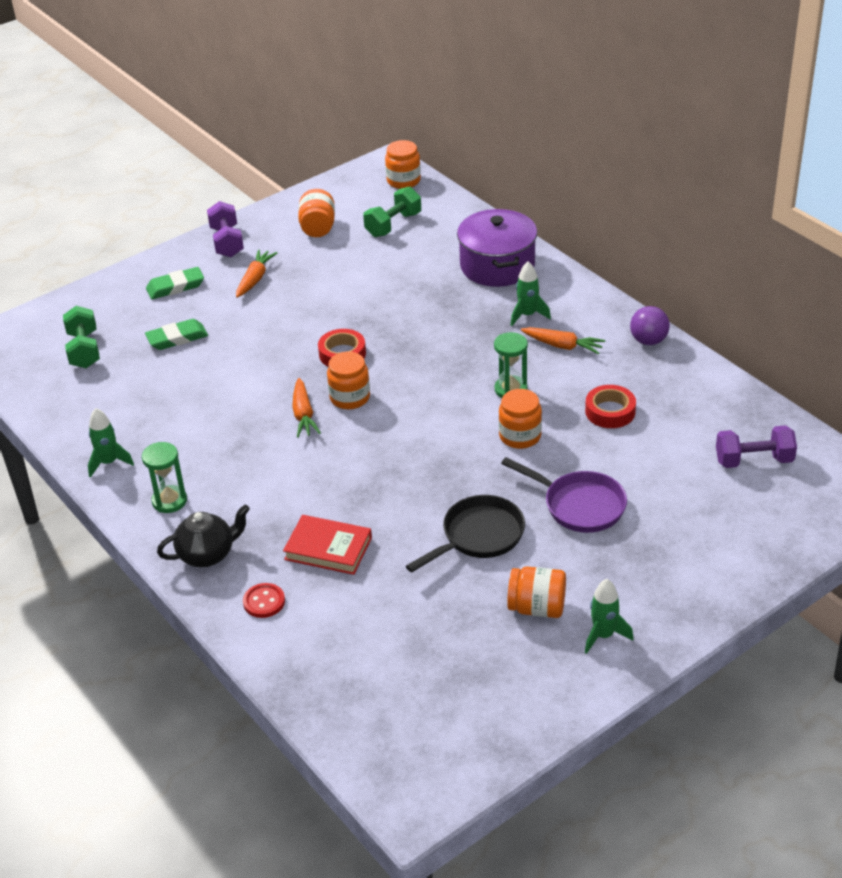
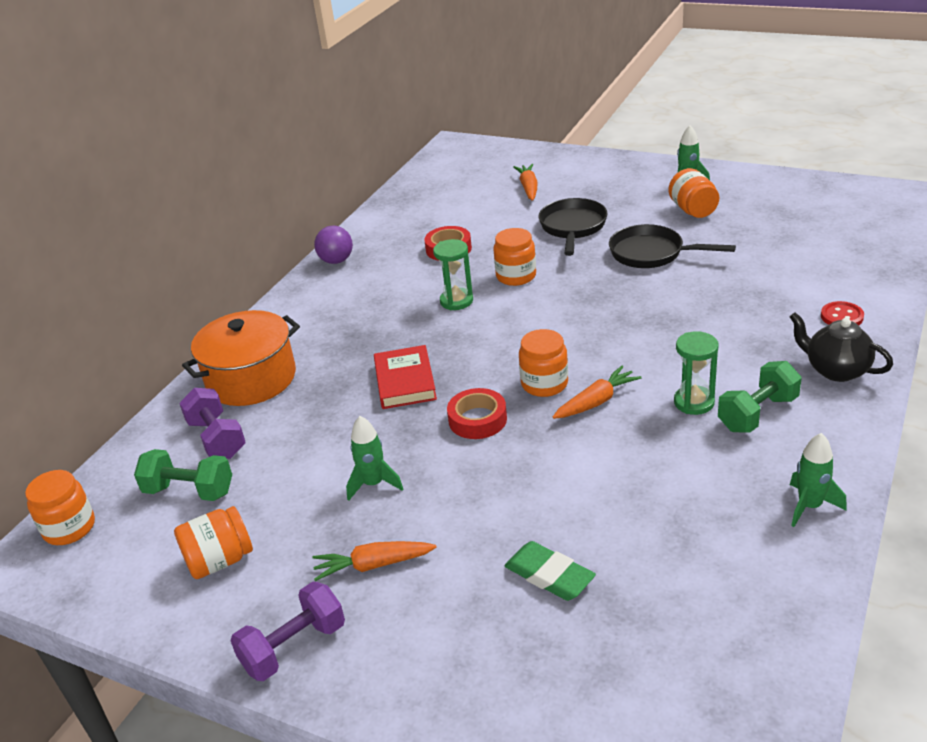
camera: 115 degrees left, 5 degrees down
green dumbbell [63,306,100,368] -> green dumbbell moved to [718,361,802,433]
green hourglass [142,442,187,513] -> green hourglass moved to [674,331,719,415]
green eraser [146,267,204,299] -> none
red book [283,515,372,575] -> red book moved to [374,345,437,409]
purple pot [457,209,537,287] -> orange pot [182,310,300,406]
purple pan [501,457,627,533] -> black pan [538,198,608,256]
green rocket [511,261,551,326] -> green rocket moved to [346,416,403,501]
orange carrot [521,327,605,354] -> orange carrot moved to [513,164,538,201]
purple dumbbell [716,425,797,468] -> purple dumbbell moved to [179,388,246,459]

